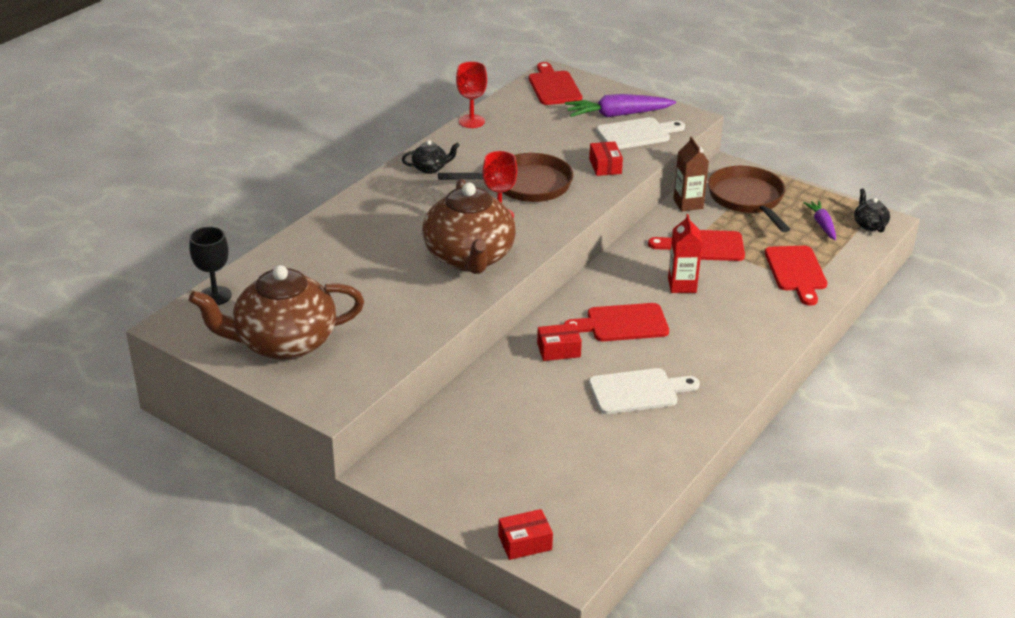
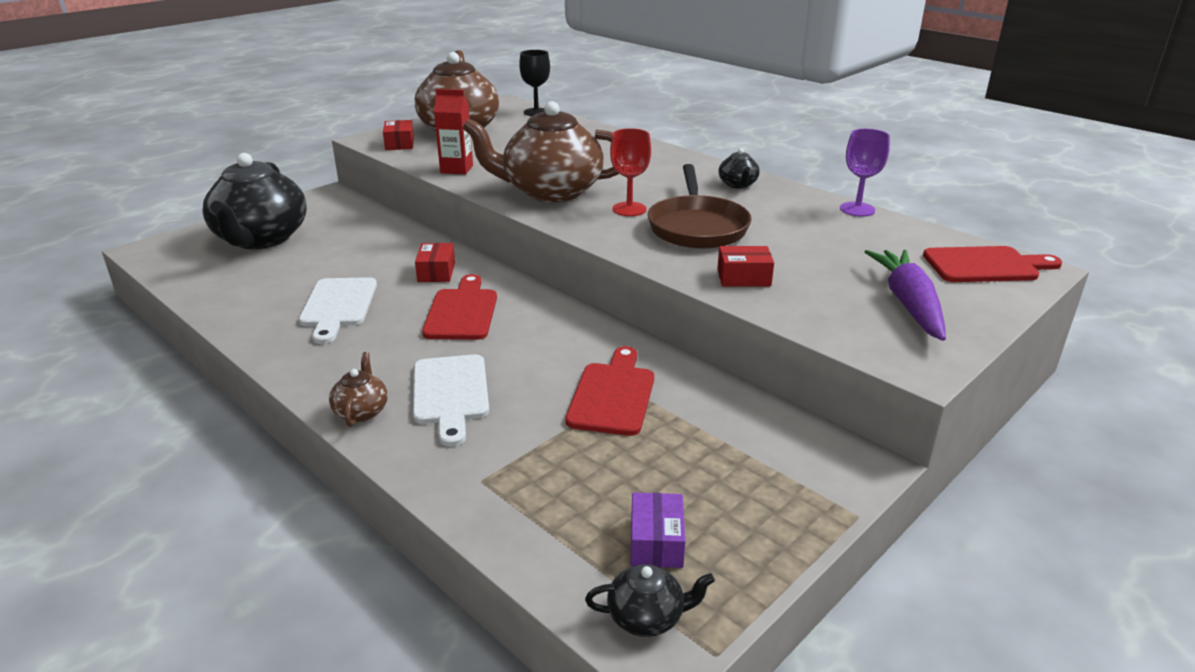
camera: 100 degrees right, 5 degrees down
red goblet [456,61,487,128] -> purple goblet [840,129,890,217]
red box [498,509,553,560] -> red box moved to [383,120,414,150]
white cutting board [596,117,685,149] -> white cutting board moved to [413,354,489,447]
red carton [668,214,703,293] -> red carton moved to [434,89,473,174]
brown carton [673,137,709,212] -> none
brown pan [708,166,790,232] -> none
red cutting board [765,246,827,306] -> none
purple carrot [803,201,836,240] -> purple box [631,492,685,568]
none -> black teapot [202,153,307,249]
none -> brown teapot [329,352,388,427]

